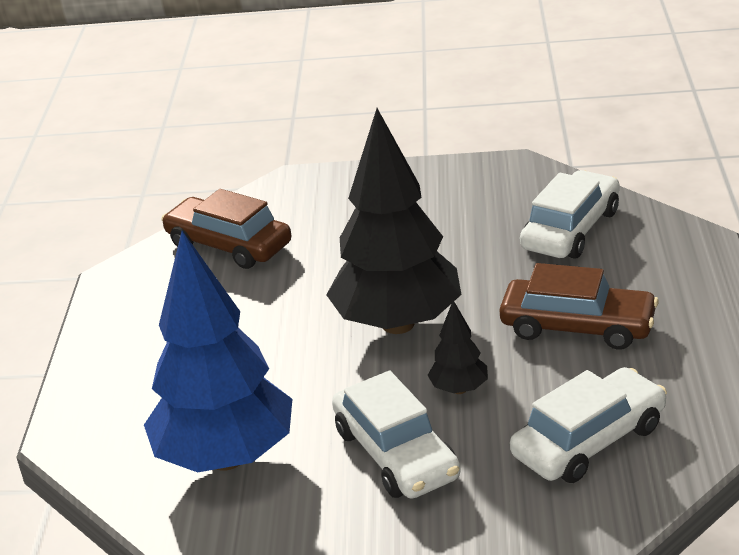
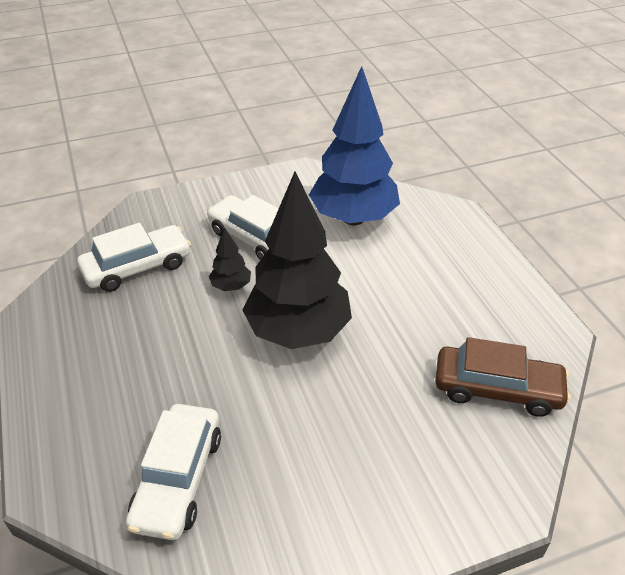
camera: 155 degrees right, 10 degrees up
brown car [499,263,659,350] -> none
white car [510,367,667,483] -> white car turned 150 degrees counterclockwise [77,223,191,292]

